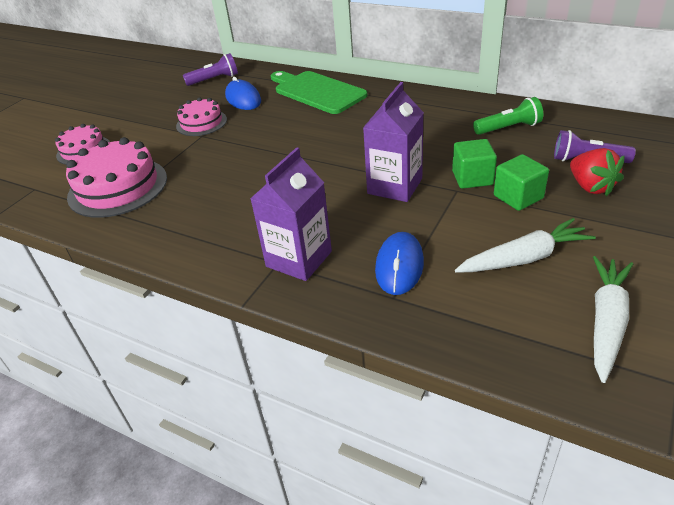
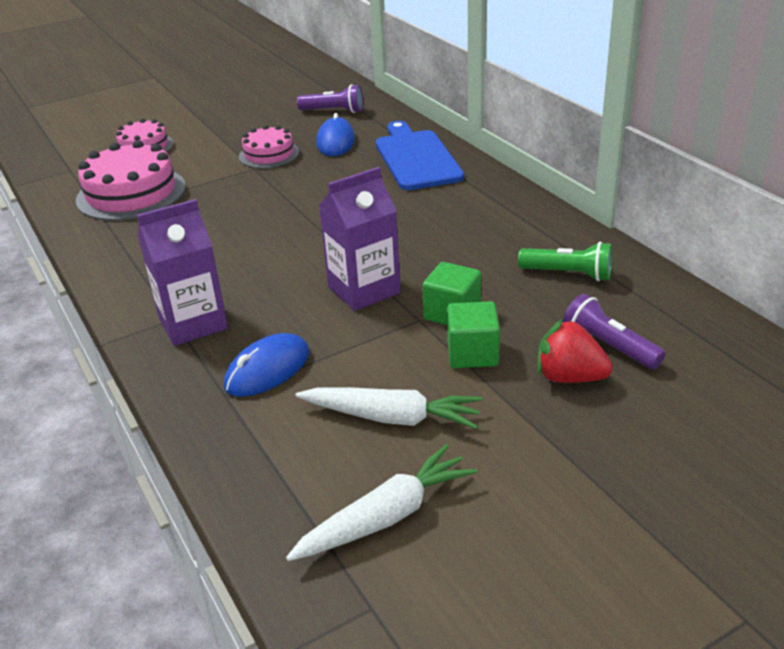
camera: 30 degrees right, 5 degrees down
green cutting board [271,71,367,114] -> blue cutting board [376,121,464,190]
red strawberry [570,148,625,197] -> red strawberry turned 105 degrees clockwise [537,318,613,383]

